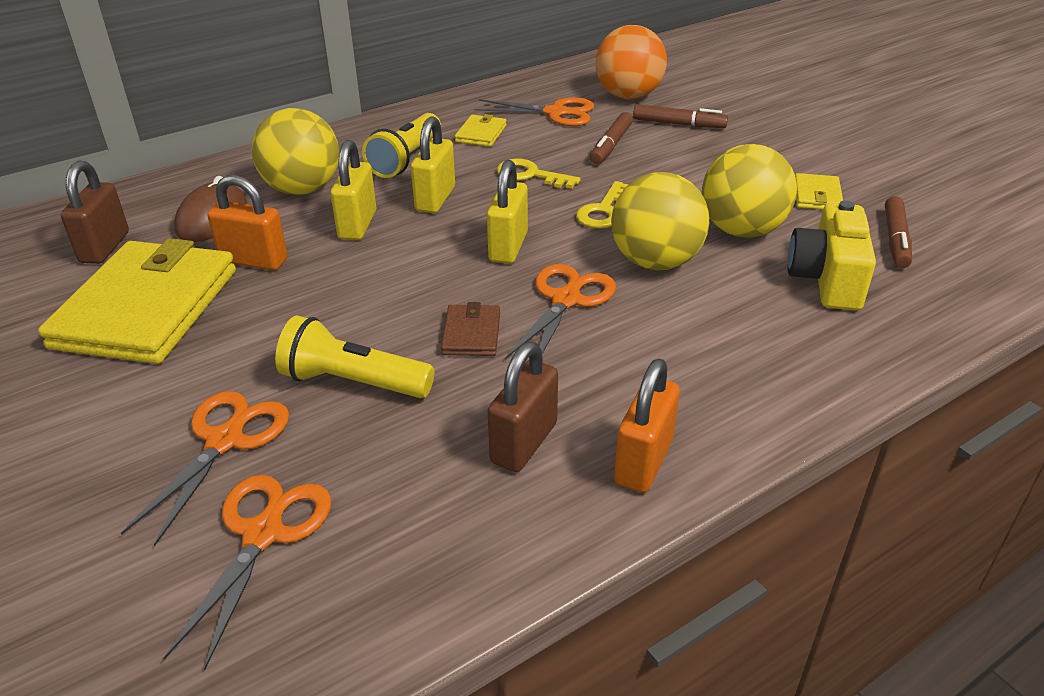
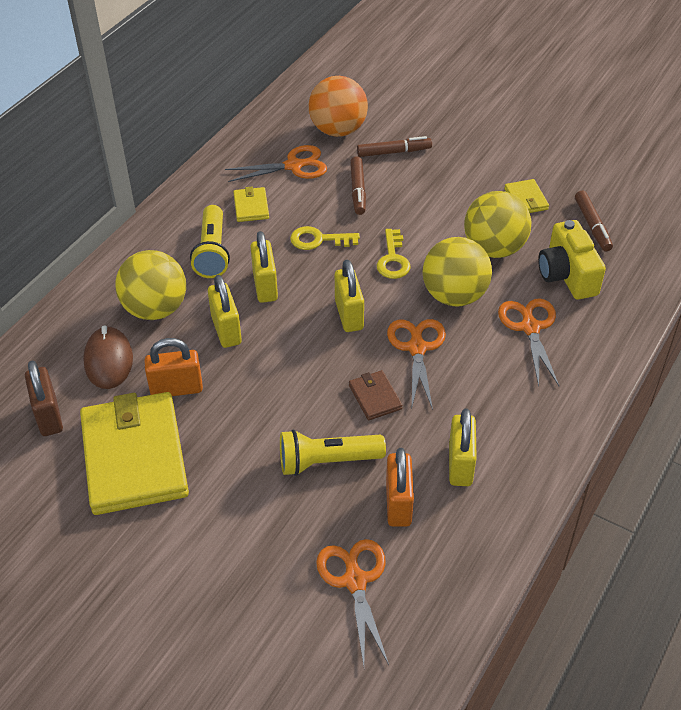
camera: 25 degrees left, 10 degrees up
orange scissors [121,391,289,547] -> orange scissors moved to [498,298,559,386]
brown padlock [487,342,558,472] -> yellow padlock [449,409,477,486]
orange padlock [614,358,680,493] -> orange padlock moved to [386,448,414,527]

